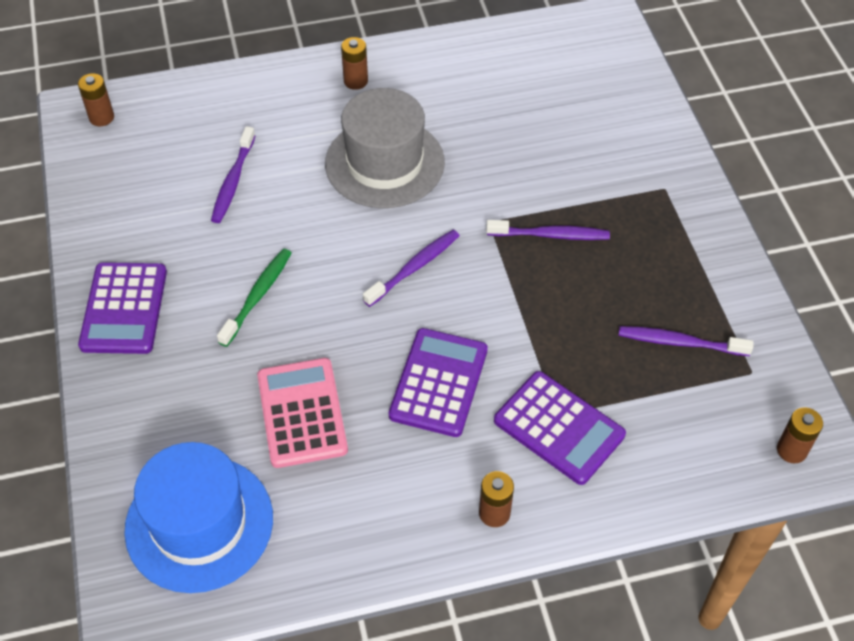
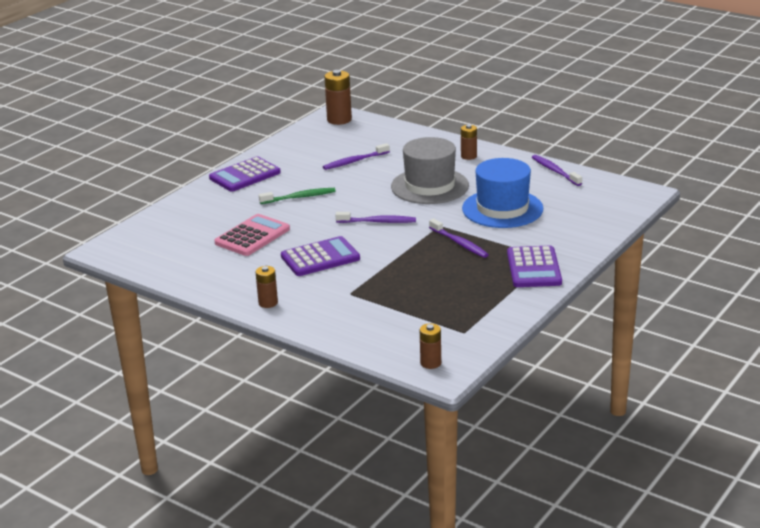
camera: 50 degrees right, 25 degrees down
brown battery [78,73,114,126] -> brown battery [324,70,352,125], size x1.64
blue hat [124,442,273,593] -> blue hat moved to [462,158,543,228]
purple calculator [494,371,626,485] -> purple calculator moved to [507,245,562,287]
purple toothbrush [618,326,754,356] -> purple toothbrush moved to [532,155,582,186]

